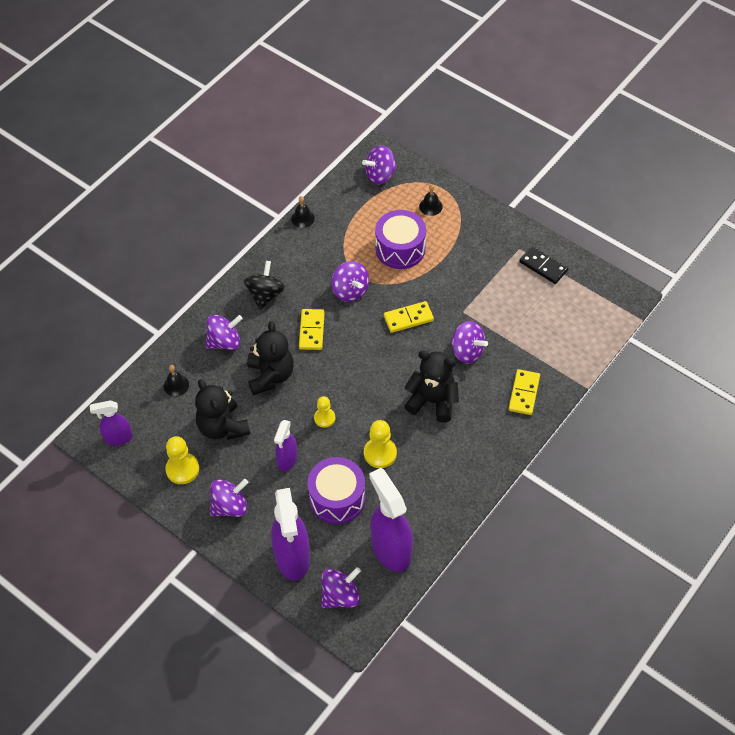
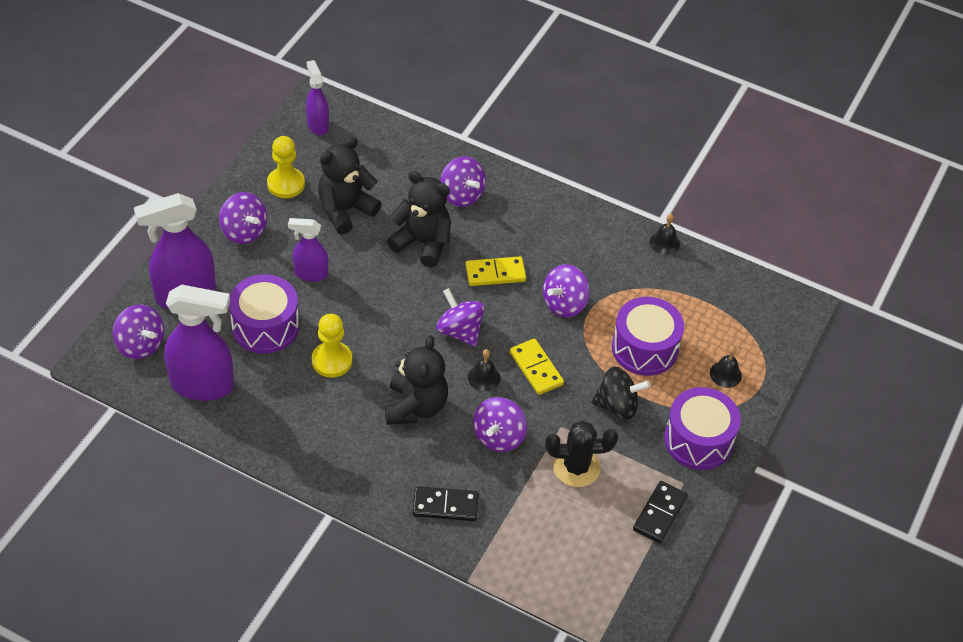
camera: 75 degrees right, 5 degrees down
black bell [164,365,189,396] -> black bell moved to [468,349,500,391]
black spinning top [244,261,285,310] -> black spinning top moved to [591,367,651,420]
black teddy bear [247,321,294,395] -> black teddy bear turned 135 degrees counterclockwise [387,171,451,268]
yellow pawn [314,396,335,428] -> none
purple spinning top [362,145,397,184] -> purple spinning top moved to [436,288,485,347]
purple spray bottle [369,468,413,572] -> purple spray bottle turned 45 degrees clockwise [164,284,234,401]
yellow domino [509,369,540,415] -> black domino [412,486,479,521]
none -> black cactus [545,421,618,487]
none -> purple drum [664,387,741,470]

